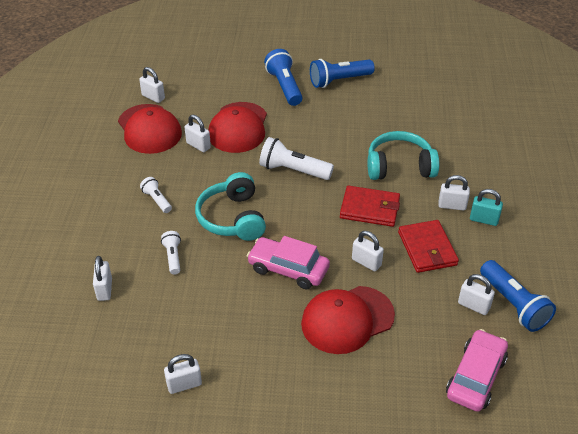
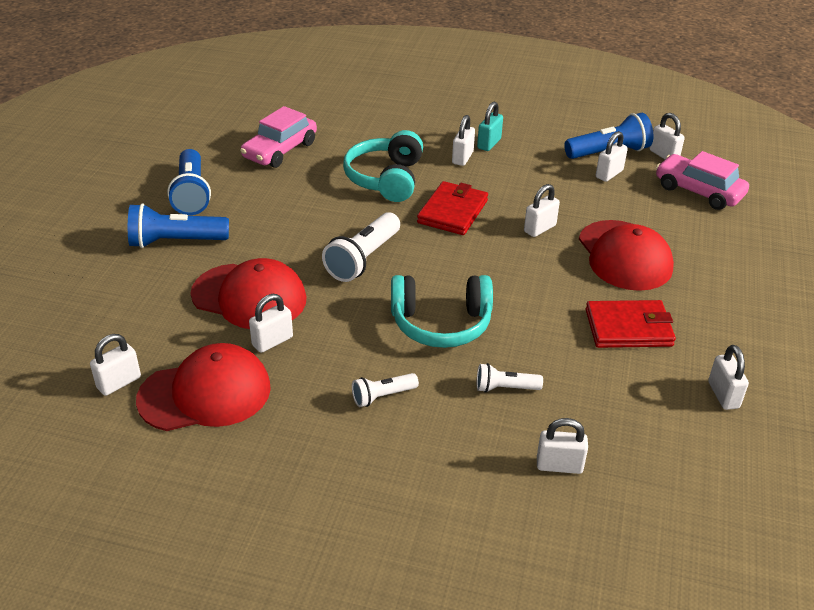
camera: 80 degrees left, 5 degrees down
pink car [247,236,330,289] -> pink car moved to [240,106,317,168]
red wallet [398,220,459,273] -> red wallet moved to [586,300,676,348]
none -> white padlock [649,113,685,159]

